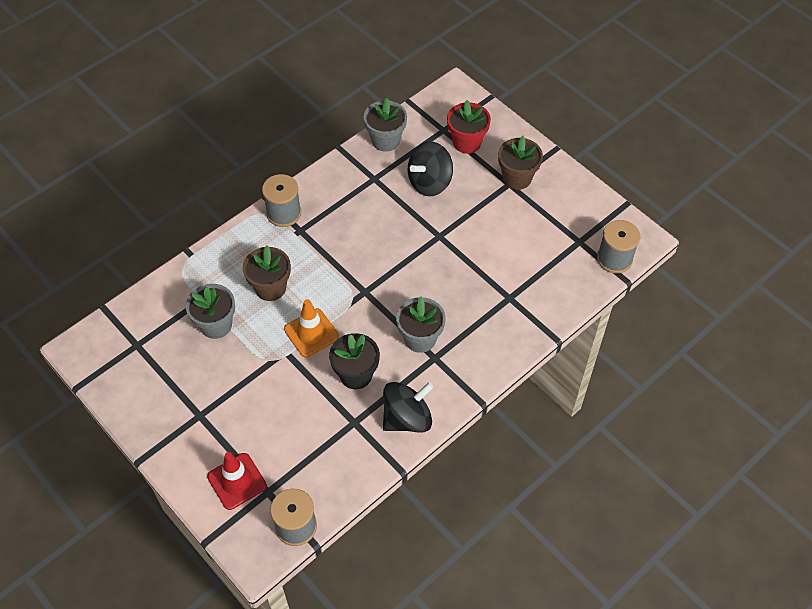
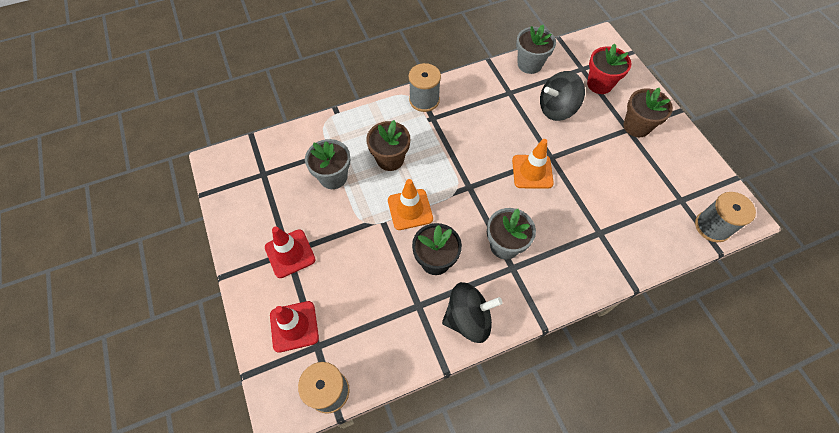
camera: 20 degrees right, 5 degrees up
none -> red traffic cone [265,226,316,278]
none -> orange traffic cone [512,139,554,189]

